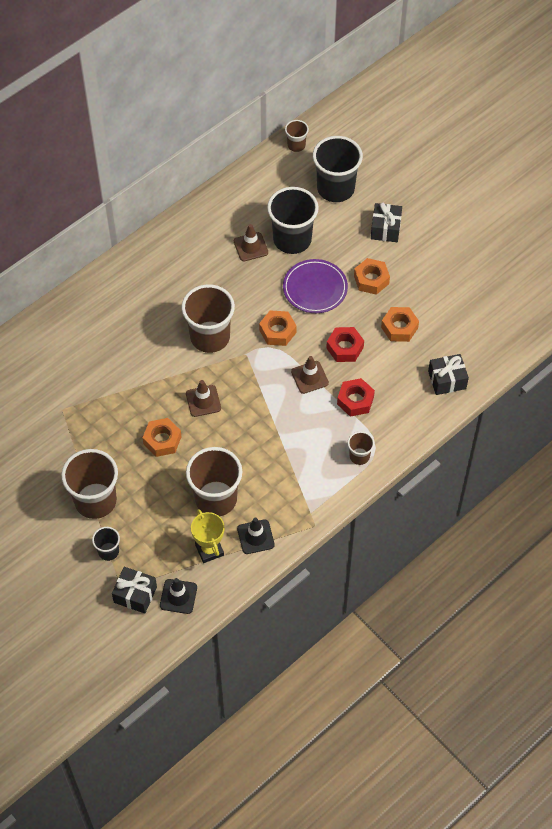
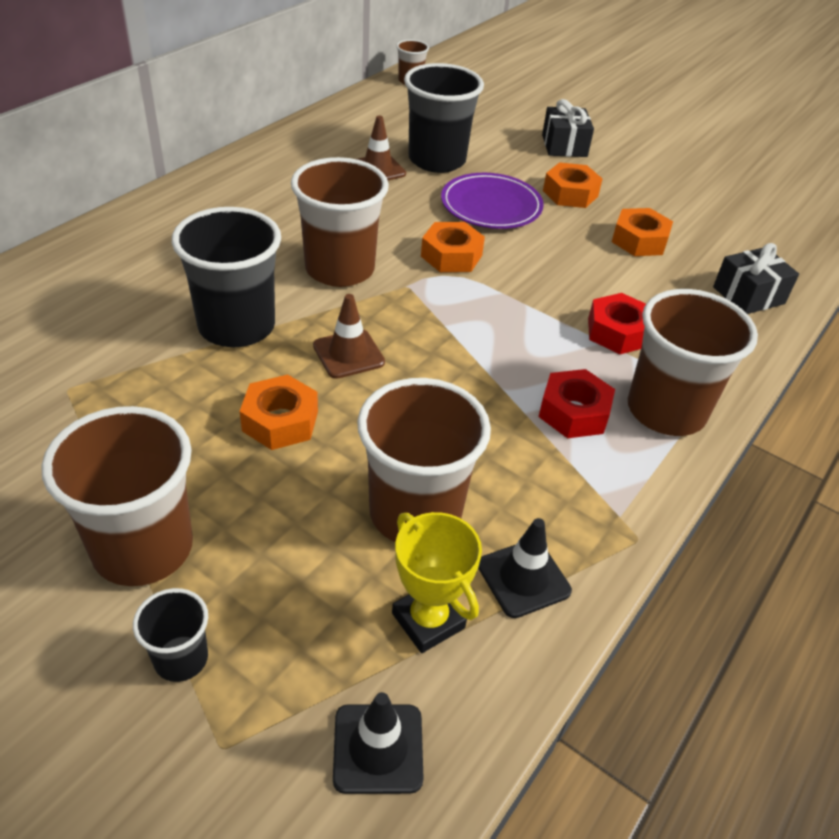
camera: 15 degrees left, 15 degrees down
black gift [112,567,157,614] -> none
brown traffic cone [291,356,329,394] -> none
black cup [313,136,363,202] -> black cup moved to [172,207,281,347]
red nut [326,327,364,362] -> red nut moved to [539,369,615,438]
brown cup [348,431,374,465] -> brown cup [628,289,758,436], size x2.04

